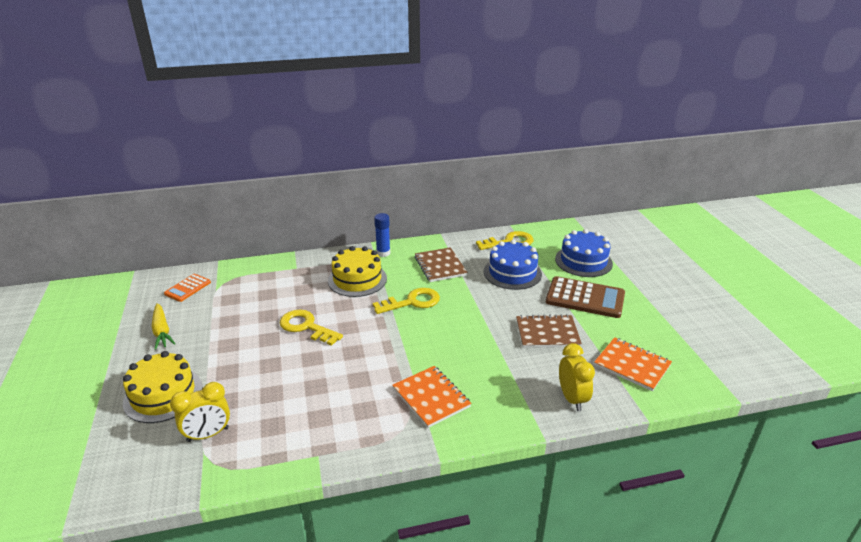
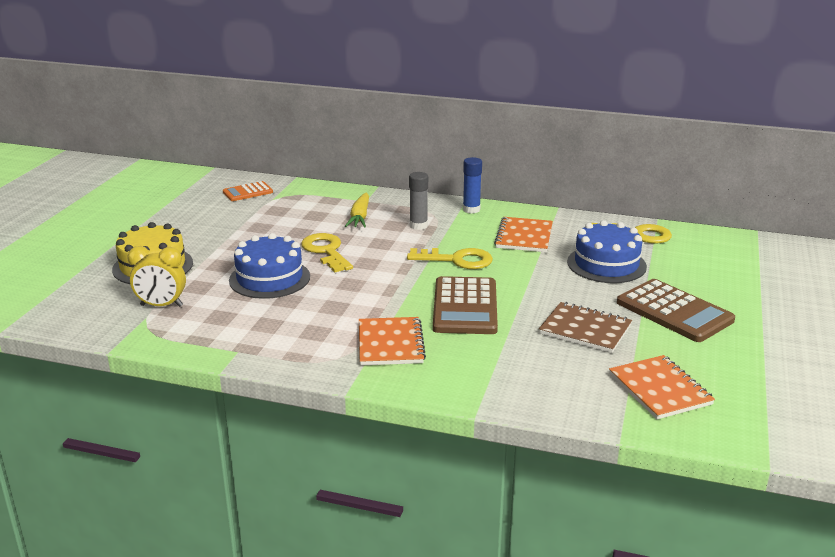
camera: 30 degrees right, 5 degrees down
yellow carrot [151,303,175,350] -> yellow carrot moved to [345,193,369,228]
yellow cake [328,246,387,297] -> grey glue stick [409,172,428,230]
brown notebook [415,247,468,282] -> orange notebook [494,217,553,252]
blue cake [555,229,613,277] -> blue cake moved to [229,233,310,299]
yellow clock [559,343,595,411] -> none
none -> brown calculator [433,276,498,334]

